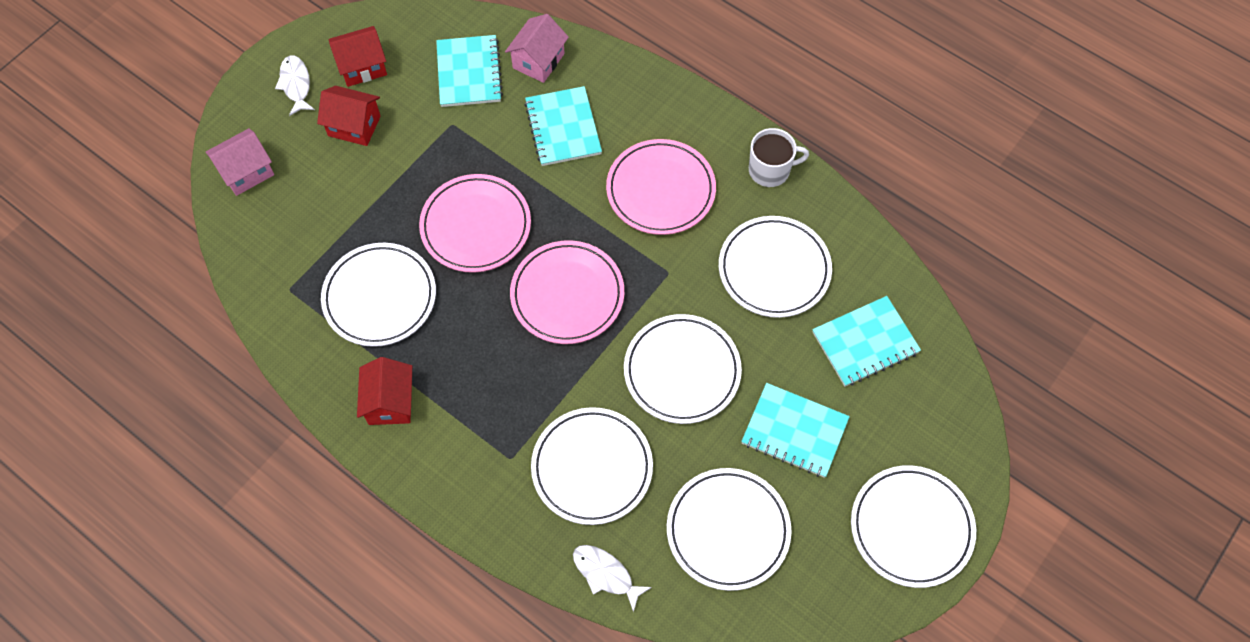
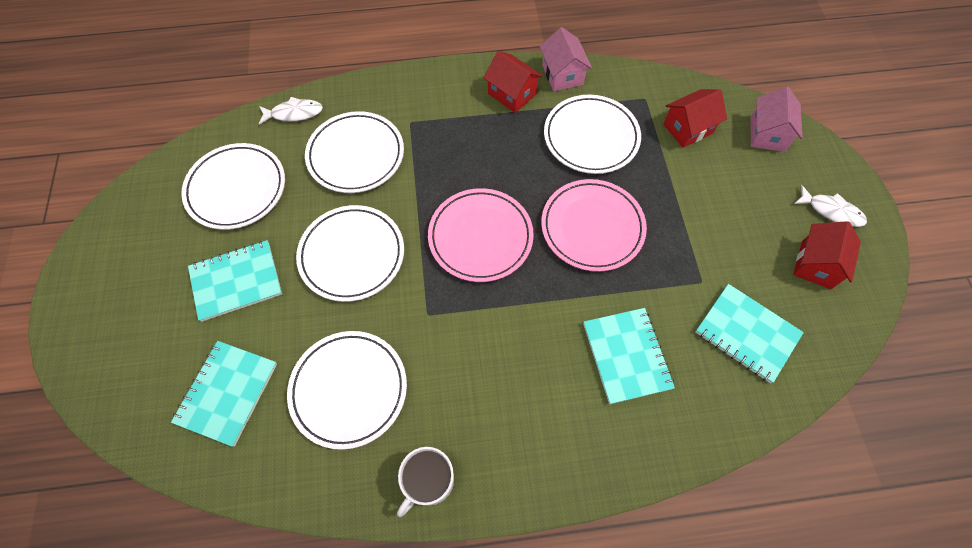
camera: 135 degrees right, 0 degrees up
red house [317,86,381,146] -> red house moved to [663,89,727,148]
pink house [505,14,569,83] -> pink house moved to [540,27,592,91]
turquoise notebook [524,86,602,166] -> turquoise notebook turned 45 degrees clockwise [583,308,675,404]
pink plate [606,139,716,235] -> none
white plate [851,465,976,588] -> none

